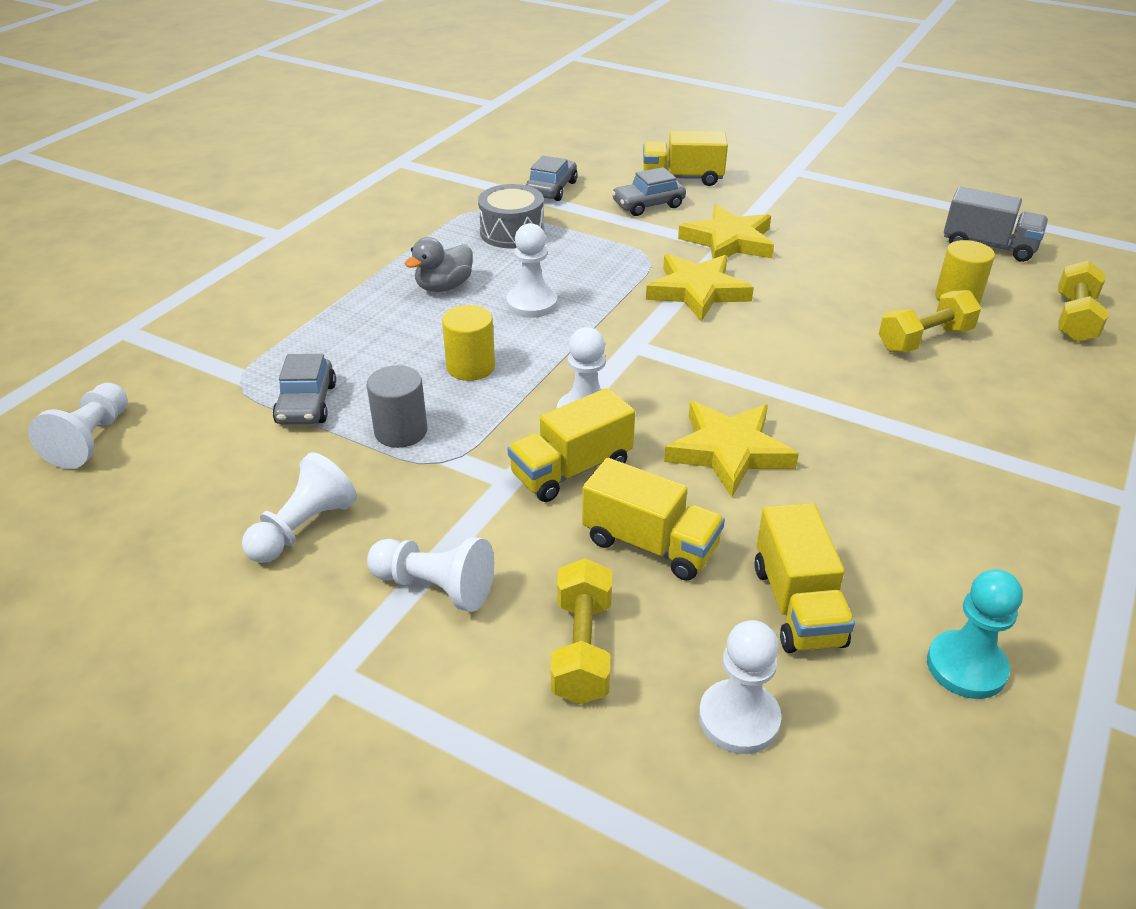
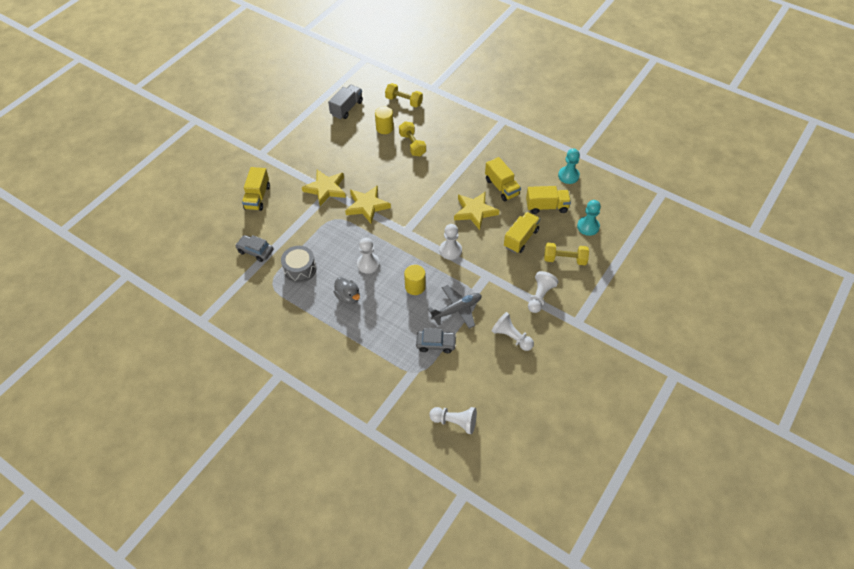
camera: 85 degrees left, 15 degrees up
grey cylinder [367,365,427,448] -> grey plane [428,285,482,329]
yellow truck [508,388,635,502] -> yellow truck moved to [485,157,521,201]
grey car [612,167,686,216] -> none
white pawn [699,620,781,754] -> turquoise pawn [577,200,601,236]

